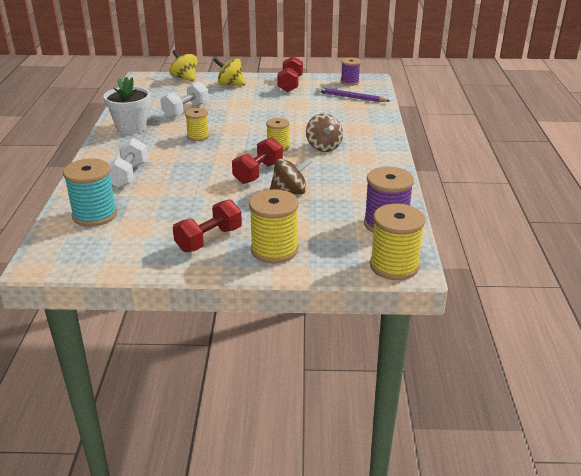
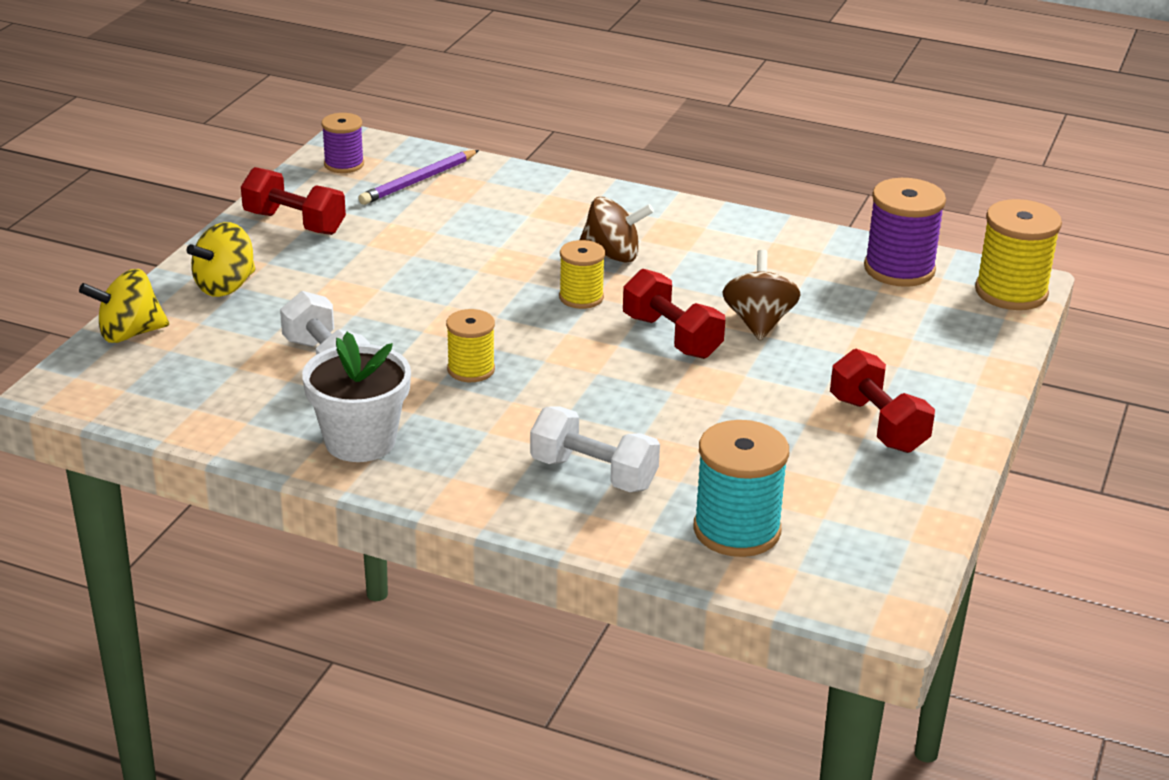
camera: 70 degrees left, 0 degrees up
yellow spool [249,189,299,263] -> none

